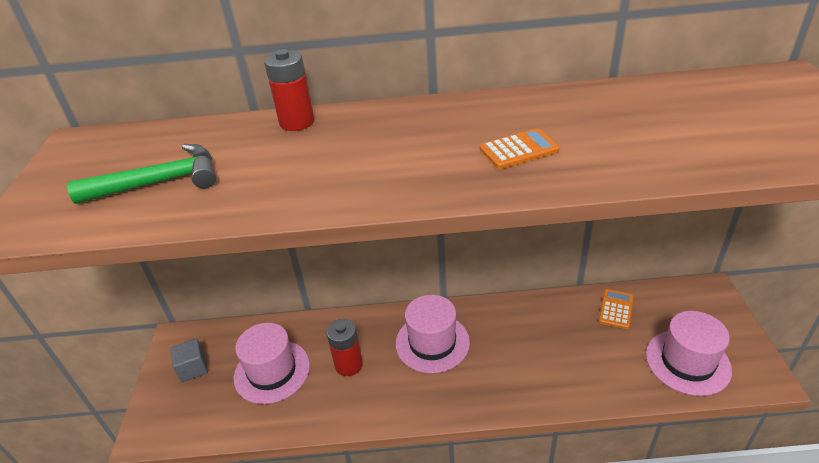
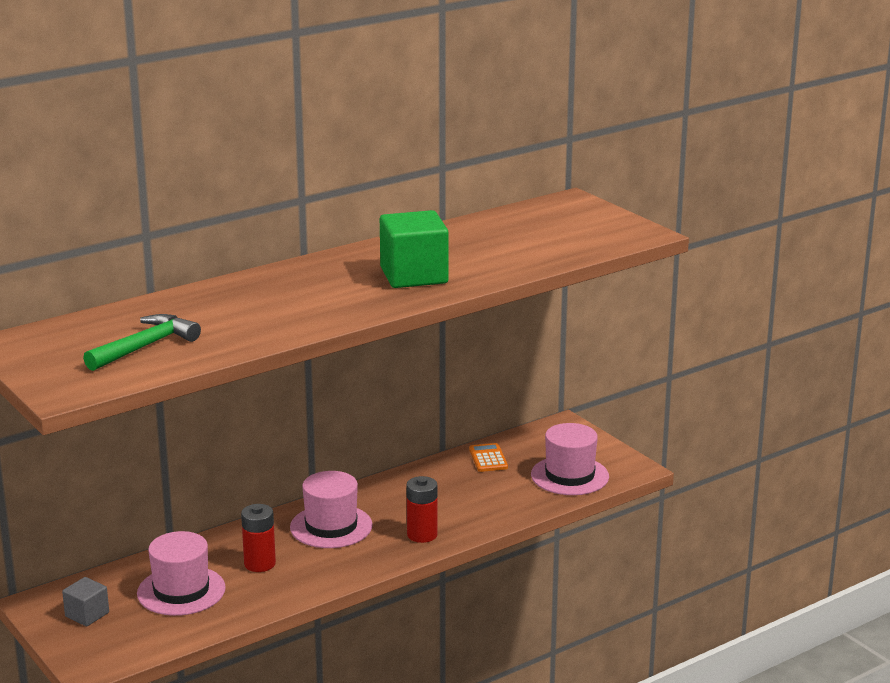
camera: 35 degrees left, 15 degrees down
red battery [264,49,314,131] -> red battery moved to [406,476,438,543]
orange calculator [480,128,560,169] -> green cube [380,210,449,288]

